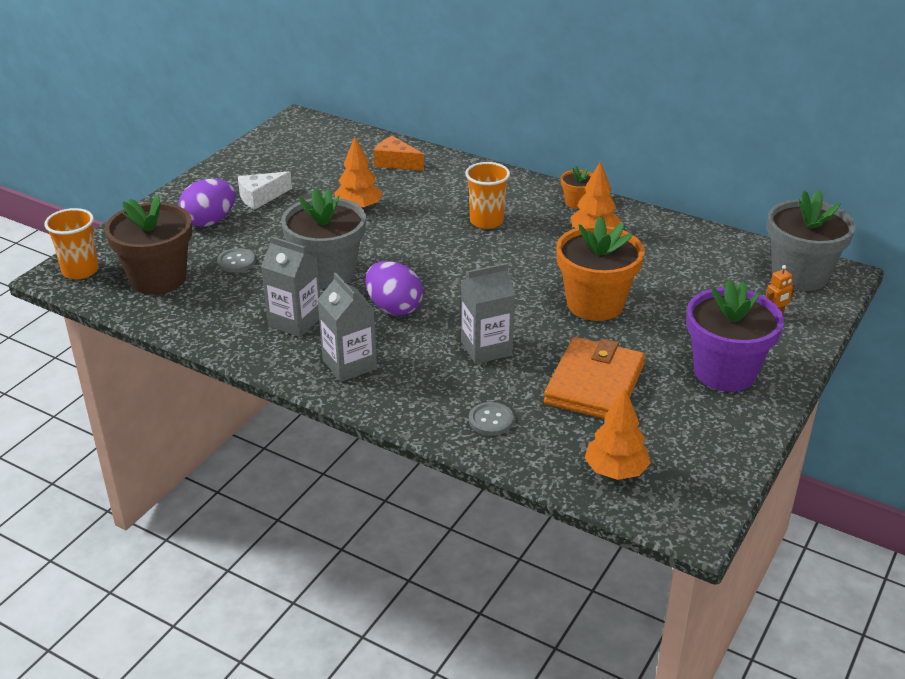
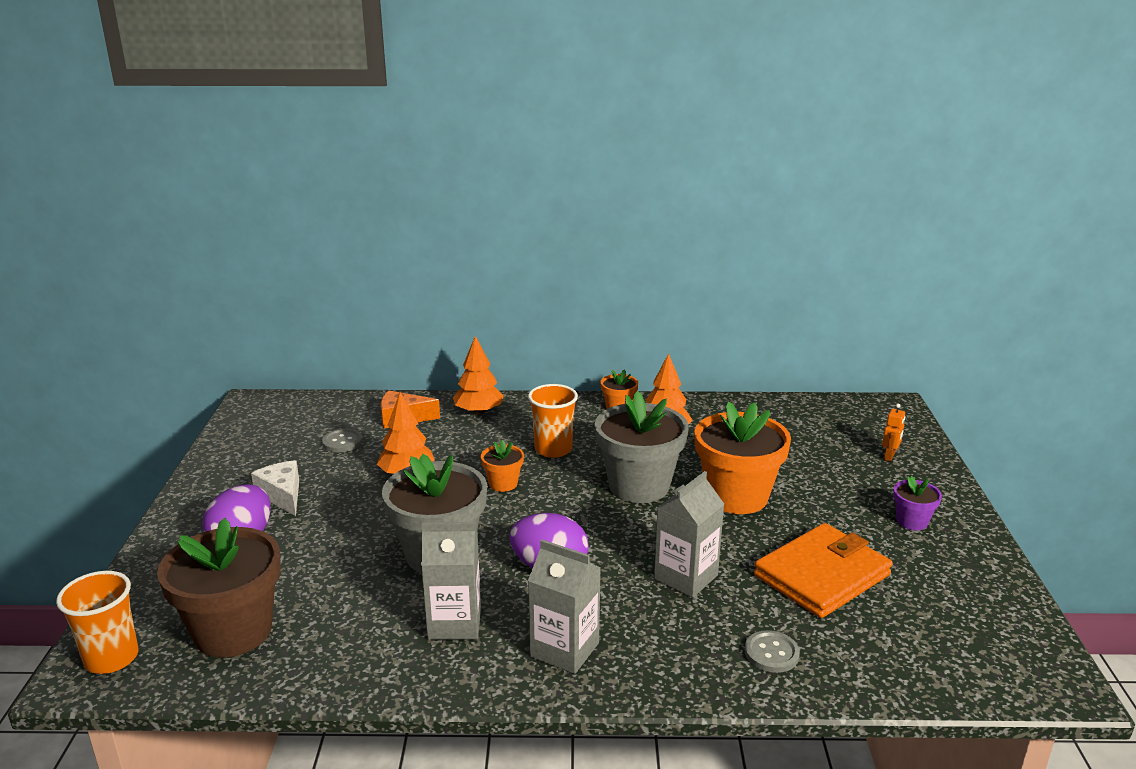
camera: 30 degrees left, 10 degrees down
grey button [217,248,255,273] -> grey button moved to [322,429,363,452]
white cheese [238,171,292,210] -> white cheese turned 120 degrees clockwise [251,460,299,516]
orange wallet [544,337,645,419] -> orange wallet turned 60 degrees clockwise [754,523,893,618]
orange tree [585,389,651,480] -> orange tree moved to [453,336,504,415]
purple flower pot [686,279,784,392] -> purple flower pot [893,476,942,530], size x0.47
grey flower pot [767,190,856,291] -> grey flower pot moved to [595,391,689,503]
none -> orange flower pot [481,440,524,492]

